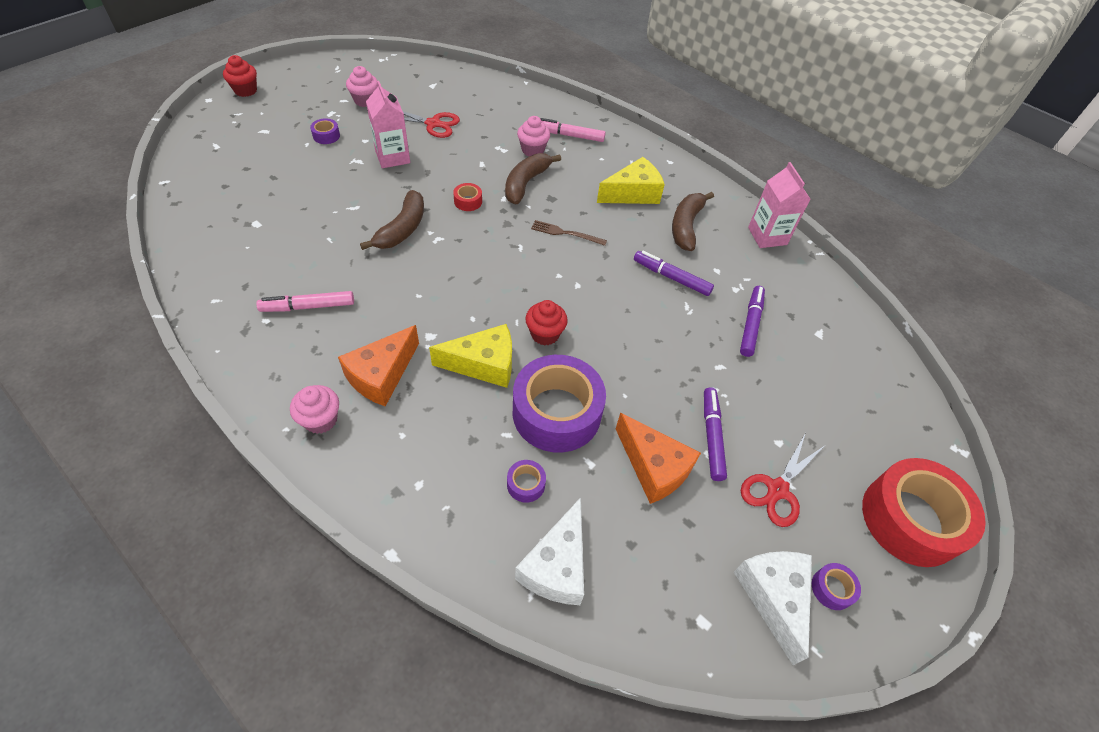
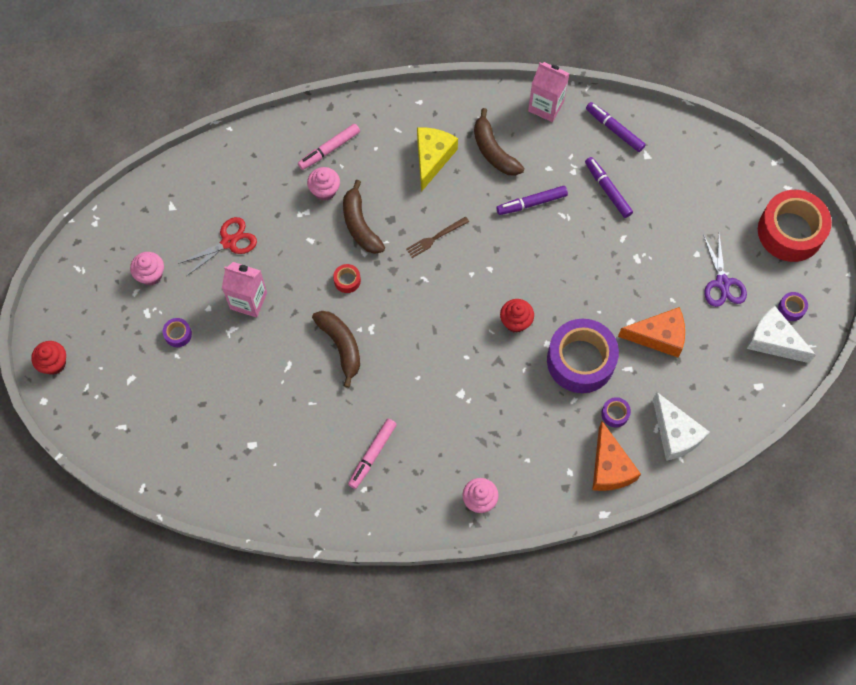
camera: 45 degrees left, 15 degrees up
orange cheese [338,325,419,407] -> orange cheese moved to [592,421,641,491]
yellow cheese [429,324,512,388] -> none
purple marker [704,387,727,481] -> purple marker moved to [586,102,646,152]
red scissors [741,433,824,527] -> purple scissors [703,234,747,307]

